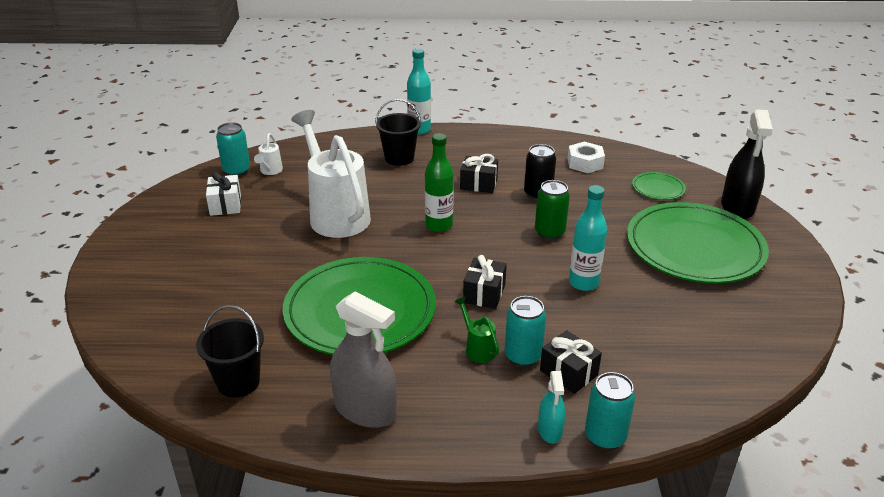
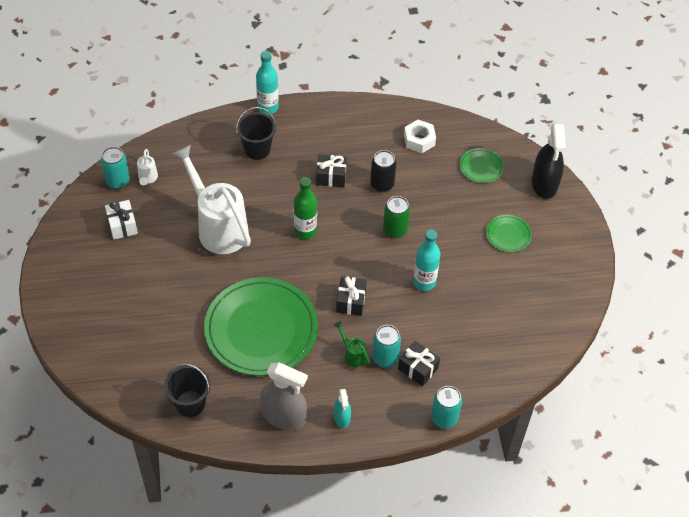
camera: 10 degrees left, 20 degrees up
turquoise spray bottle [538,371,565,444] -> turquoise spray bottle moved to [334,389,351,428]
green plate [627,202,769,283] -> green plate [486,215,532,252], size x0.43

